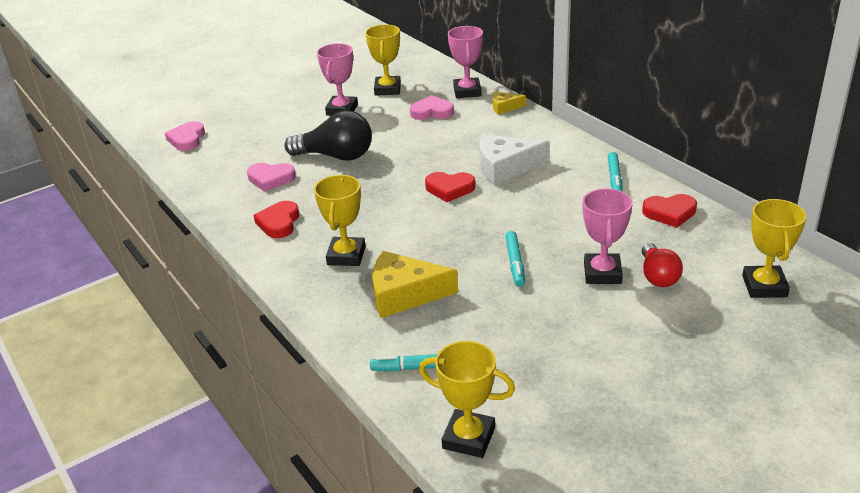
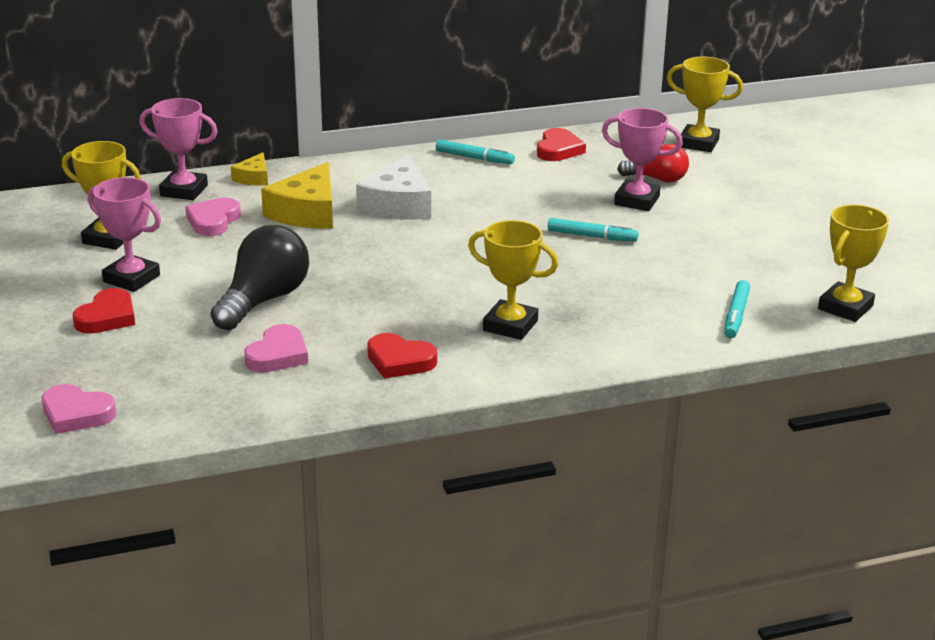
camera: 75 degrees left, 5 degrees down
yellow cheese [372,251,458,318] -> yellow cheese moved to [261,162,333,228]
red heart [425,172,475,202] -> red heart moved to [73,288,135,334]

